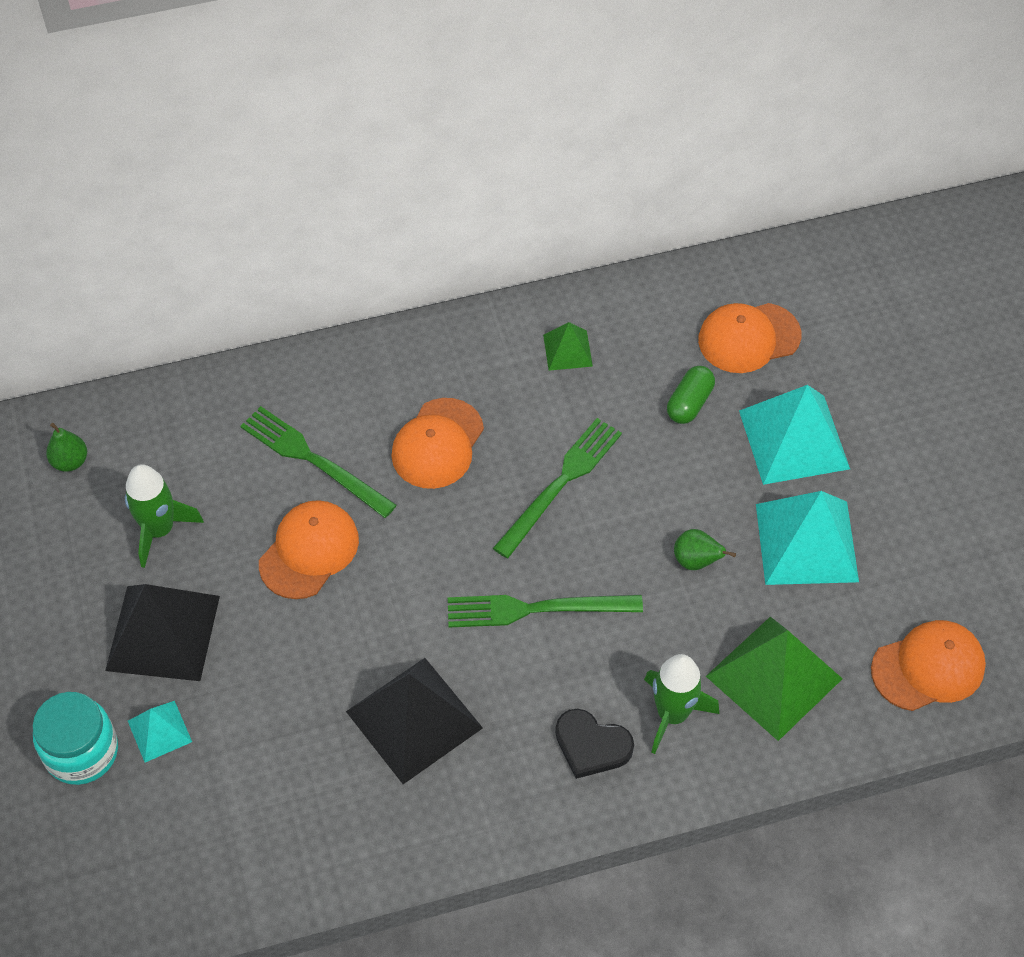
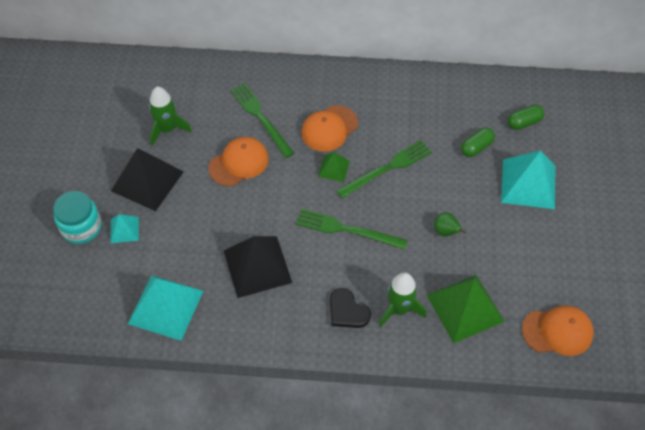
camera: 20 degrees right, 0 degrees up
green pear [46,423,87,472] -> none
green pyramid [543,322,593,371] -> green pyramid moved to [318,152,350,182]
orange cap [698,303,802,373] -> green capsule [508,105,544,130]
turquoise pyramid [756,491,859,585] -> turquoise pyramid moved to [128,275,203,341]

